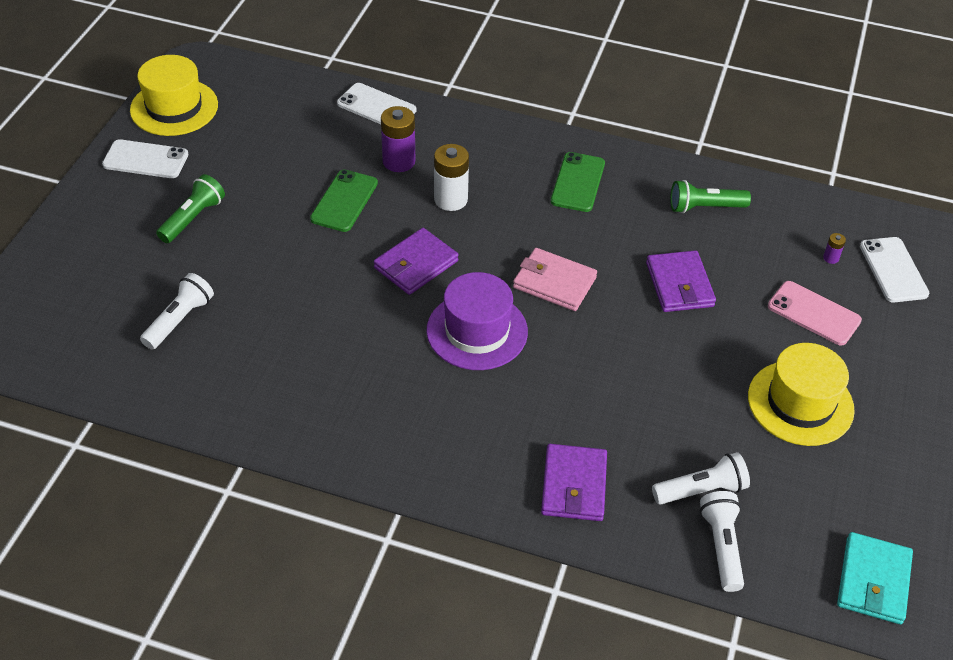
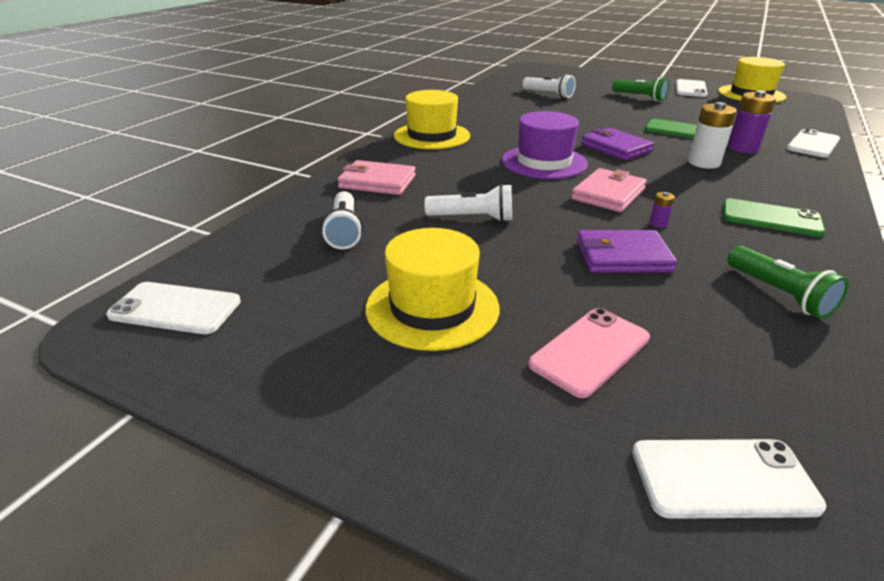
camera: 100 degrees right, 15 degrees down
purple wallet [541,444,607,521] -> pink wallet [337,160,416,195]
green flashlight [670,180,751,213] -> green flashlight turned 150 degrees clockwise [727,246,849,319]
white flashlight [700,491,744,592] -> white flashlight moved to [424,184,512,222]
purple battery [823,233,846,264] -> purple battery moved to [649,192,675,228]
turquoise wallet [837,532,913,624] -> white phone [106,282,241,334]
none -> yellow hat [394,90,470,149]

